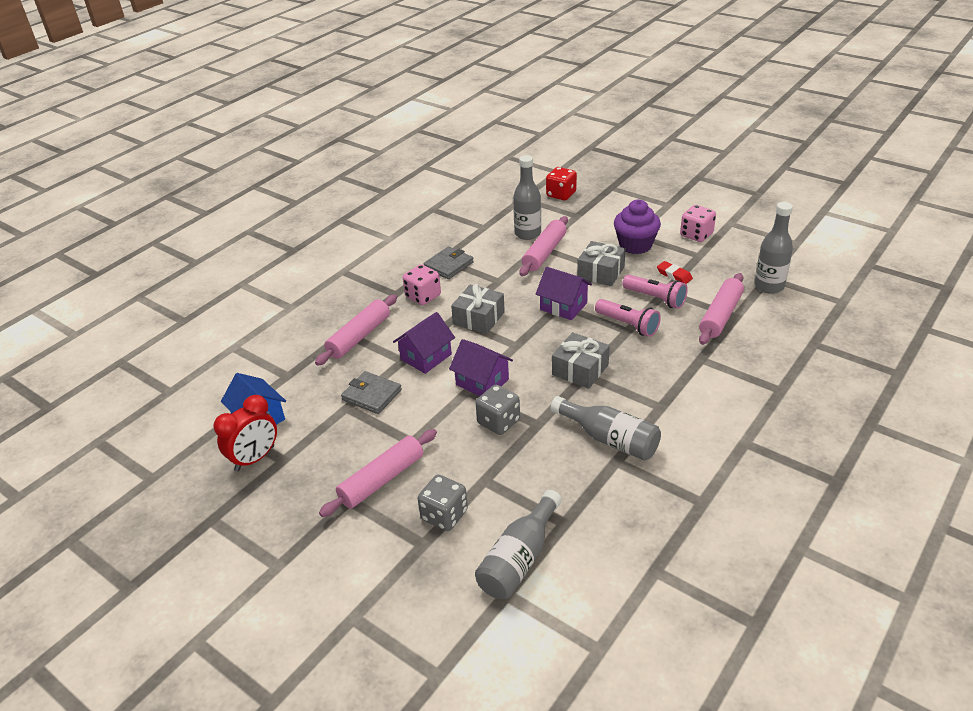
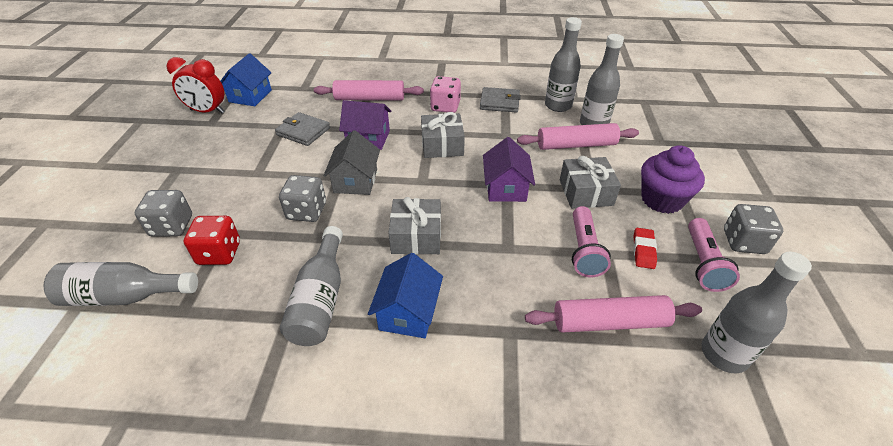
camera: 55 degrees right, 5 degrees up
pink rolling pin [319,429,437,517] -> none
grey wallet [341,371,402,414] -> grey wallet turned 60 degrees counterclockwise [275,112,330,146]
purple house [449,339,513,396] -> grey house [324,130,380,195]
red dice [546,167,577,201] -> red dice moved to [184,216,240,265]
pink flashlight [595,299,661,337] -> pink flashlight moved to [688,218,740,292]
pink dice [680,205,716,242] -> grey dice [724,204,783,254]
none -> blue house [368,253,443,338]
none -> grey bottle [545,17,582,112]

